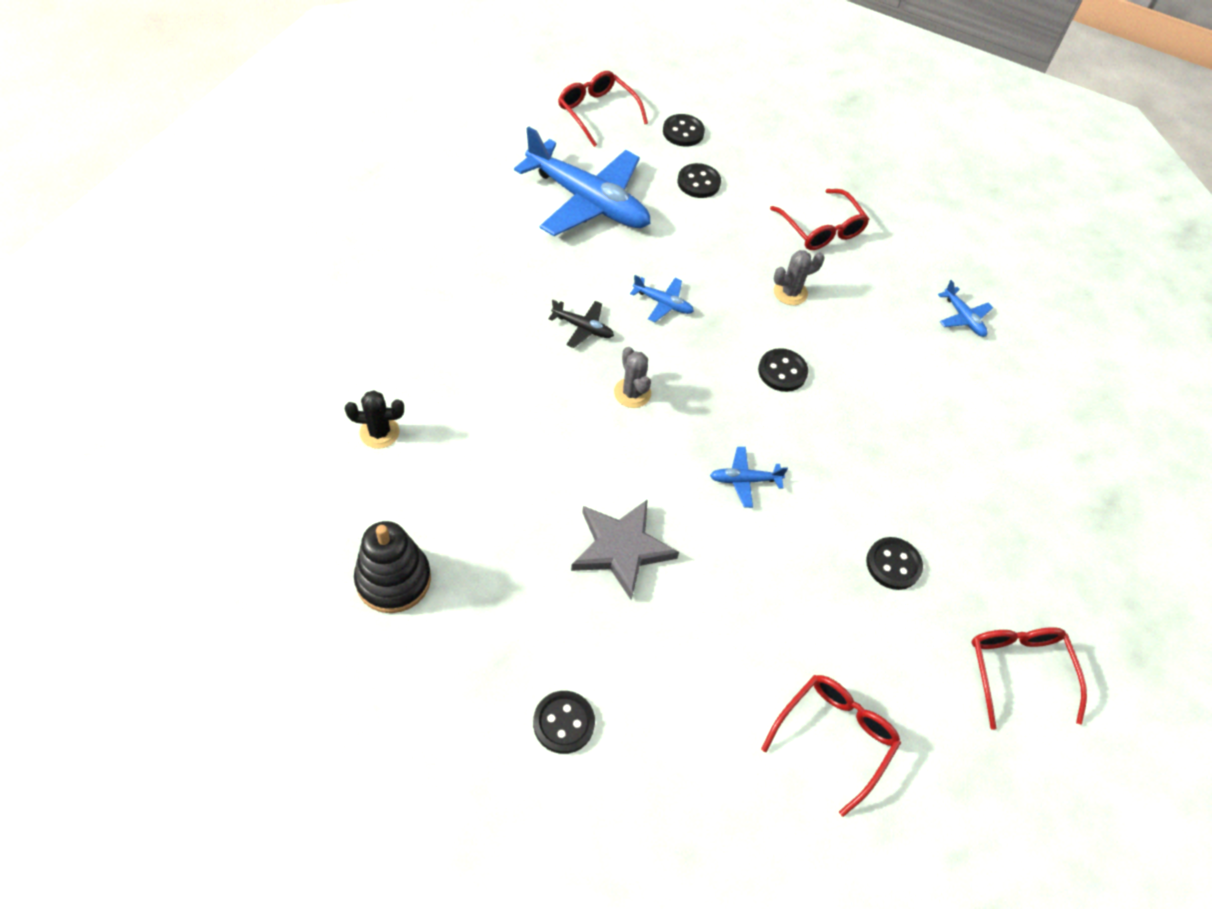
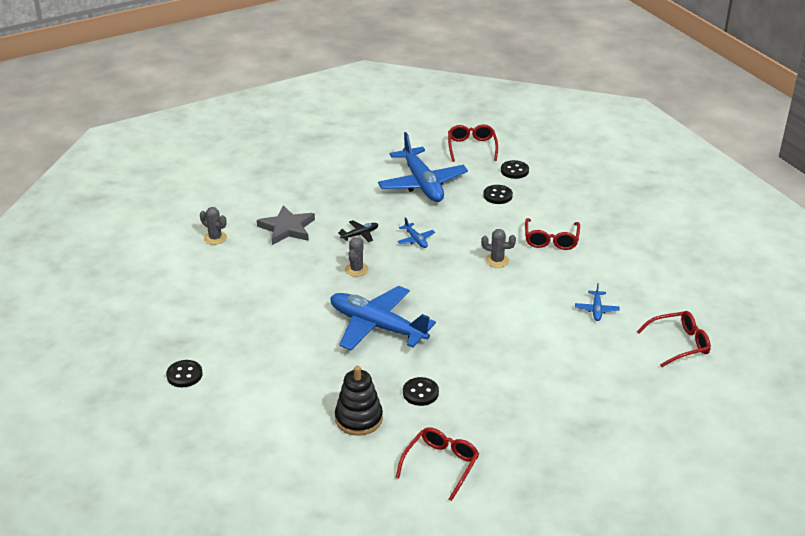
camera: 40 degrees right, 20 degrees down
black cactus [345,390,404,449] -> grey cactus [200,207,227,245]
black stacking toy [354,521,431,613] -> black stacking toy moved to [335,366,383,436]
black plane [548,300,614,348] -> black plane turned 90 degrees counterclockwise [338,220,378,242]
grey star [571,499,679,600] -> grey star moved to [257,205,315,245]
blue plane [710,447,788,508] -> blue plane [330,286,436,350], size x2.41
black button [758,348,808,392] -> none
red glasses [761,675,901,817] -> red glasses moved to [637,311,711,367]

